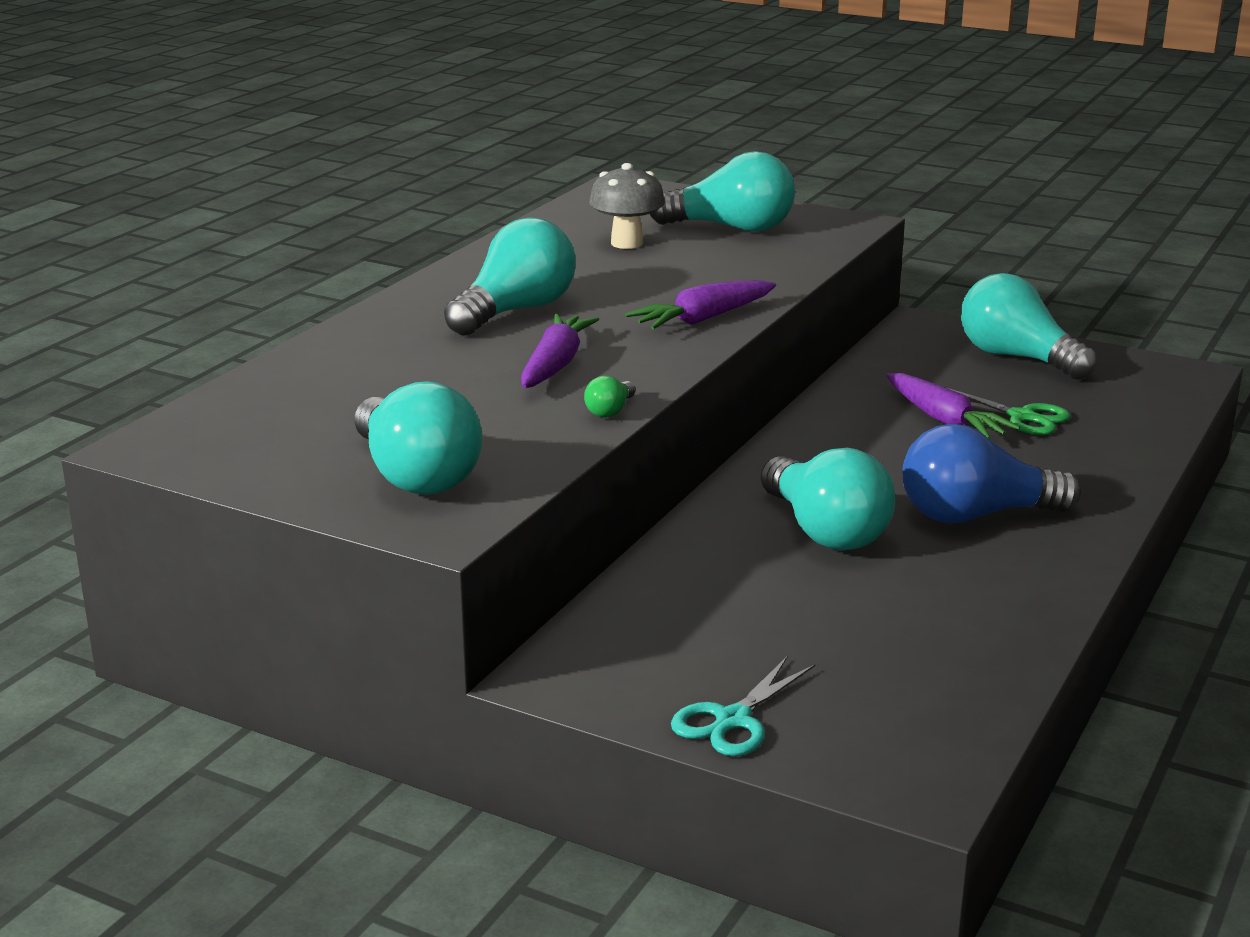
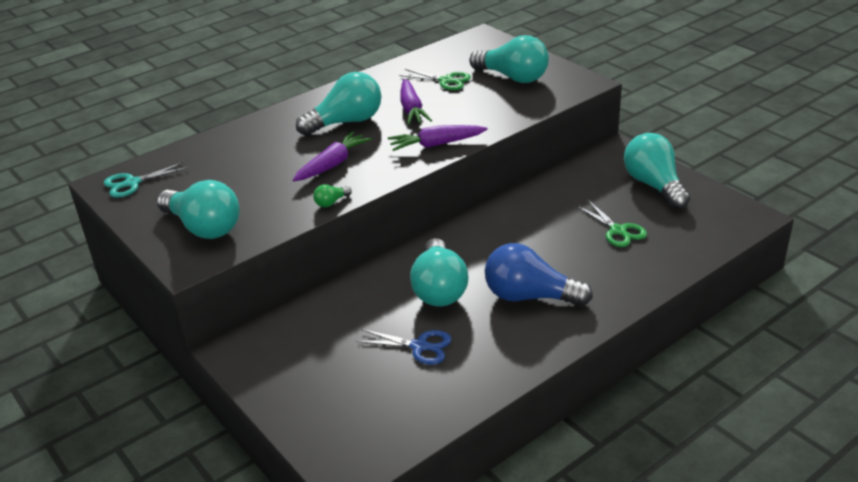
camera: 25 degrees right, 10 degrees up
turquoise light bulb [355,381,483,495] -> turquoise light bulb turned 45 degrees counterclockwise [157,180,240,239]
grey mushroom [589,163,665,249] -> green scissors [399,69,471,90]
turquoise scissors [671,657,815,756] -> turquoise scissors moved to [104,161,189,198]
purple carrot [886,373,1020,439] -> purple carrot moved to [400,79,432,125]
none -> blue scissors [356,329,451,365]

